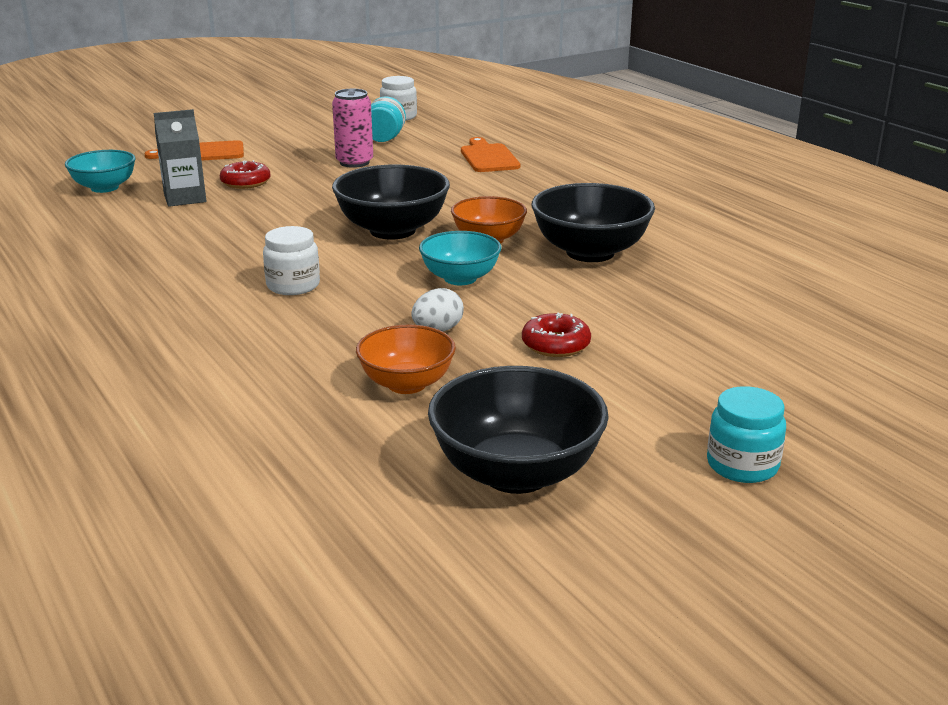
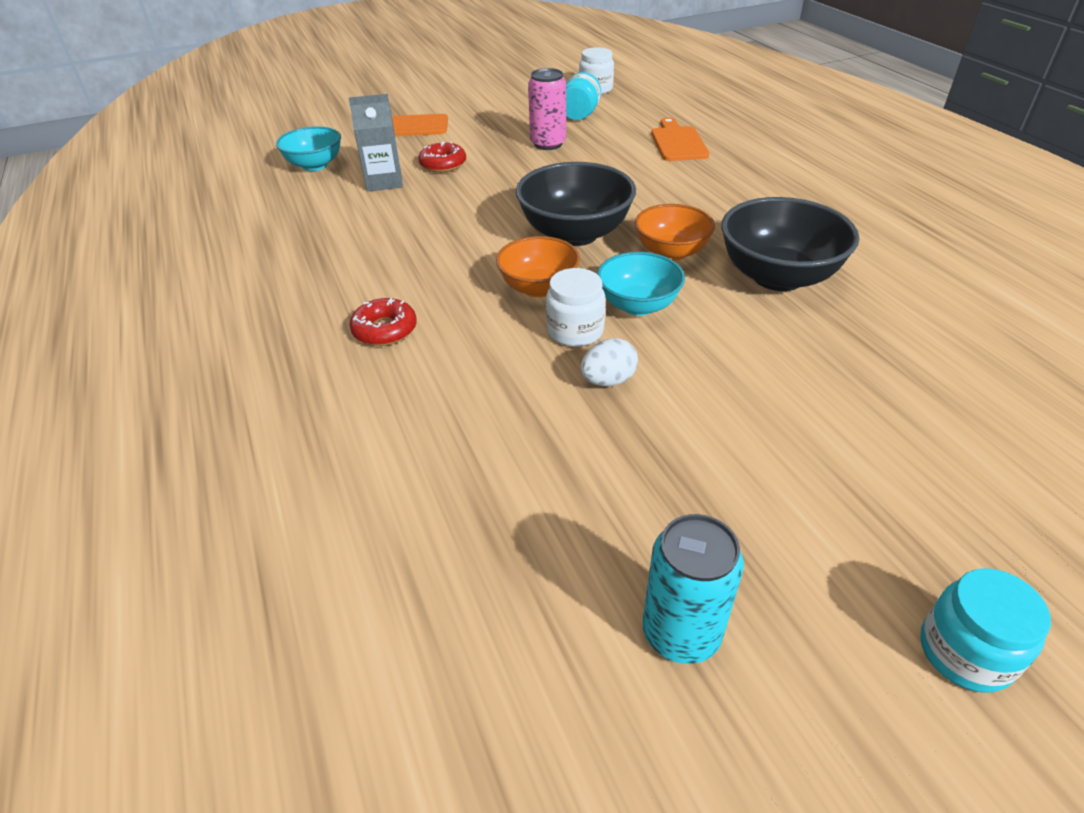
camera: 10 degrees right, 15 degrees up
white jar [263,226,320,295] -> white jar moved to [546,268,605,347]
orange bowl [356,325,456,394] -> orange bowl moved to [496,236,580,297]
black bowl [428,366,609,494] -> turquoise can [642,514,744,664]
red donut [522,312,591,357] -> red donut moved to [349,298,417,346]

